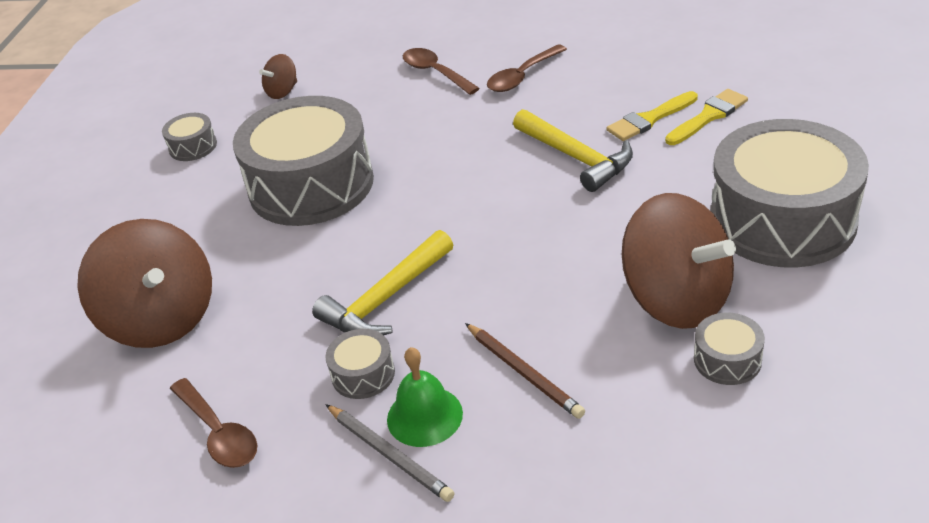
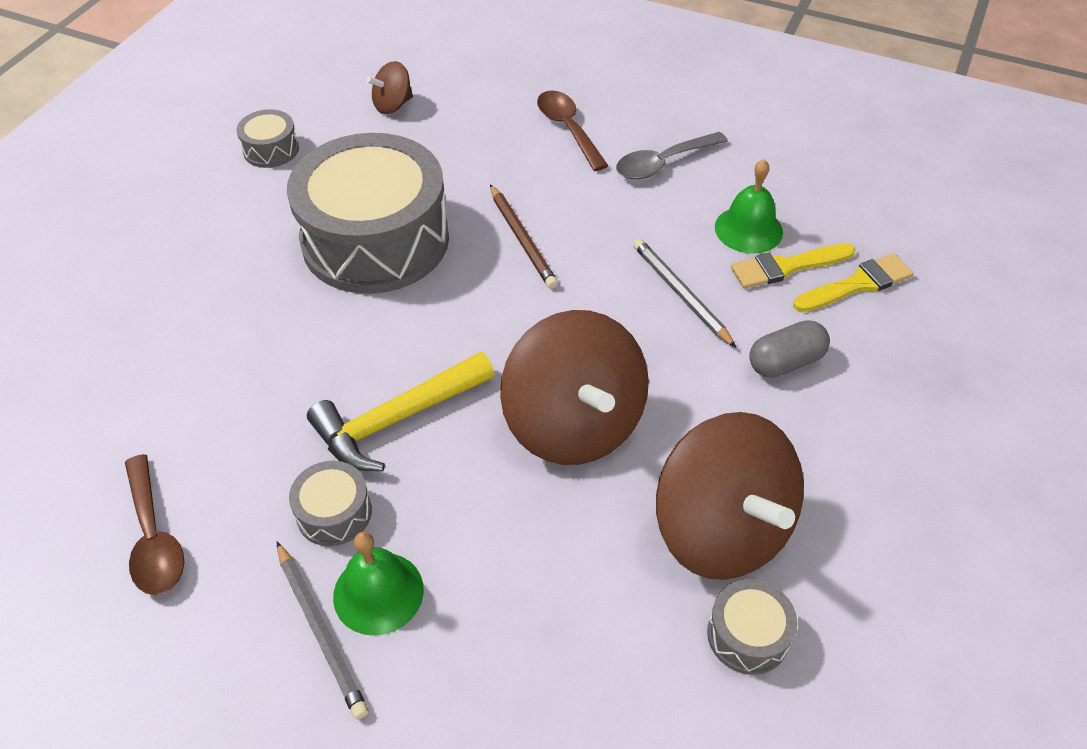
camera: 10 degrees right, 10 degrees up
brown spinning top [77,219,212,348] -> brown spinning top moved to [500,310,649,465]
brown pencil [465,323,585,419] -> brown pencil moved to [490,184,558,289]
brown spoon [487,44,567,92] -> grey spoon [616,132,728,179]
yellow hammer [513,109,633,192] -> grey pencil [633,238,736,348]
grey drum [711,119,869,268] -> none
none -> green bell [715,159,783,254]
none -> grey capsule [749,320,830,378]

